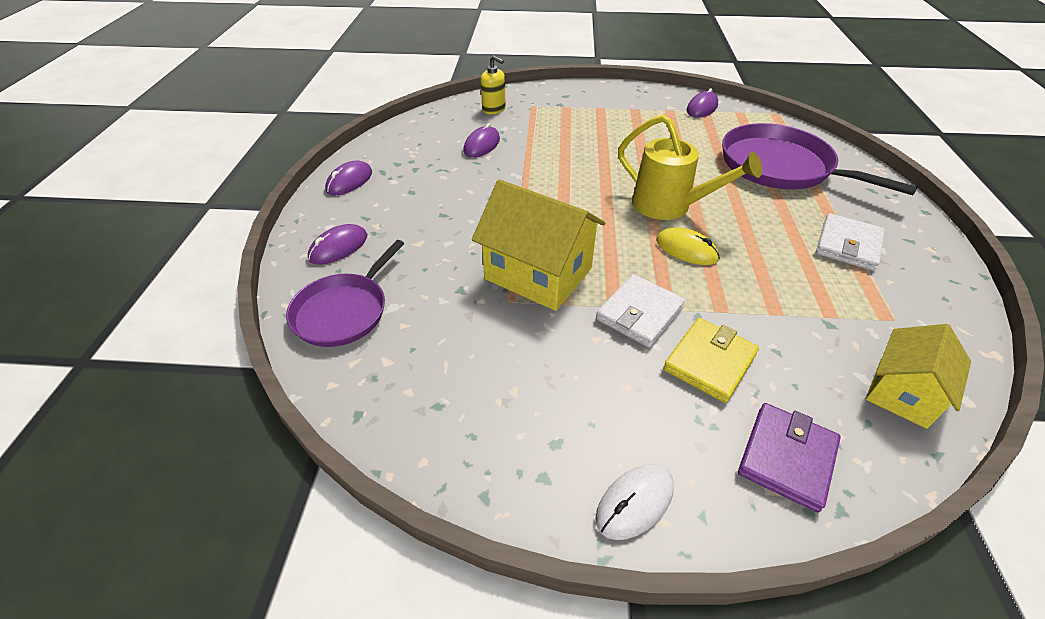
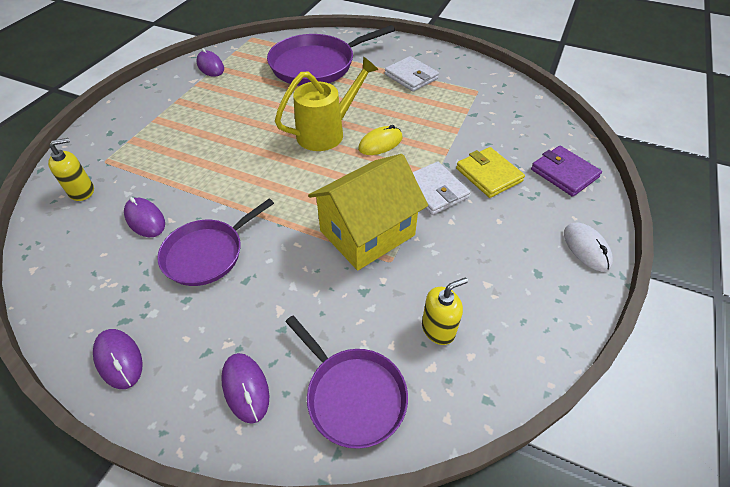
camera: 70 degrees left, 5 degrees up
yellow house [866,324,971,429] -> none
none -> purple pan [157,199,274,286]
none -> yellow soap dispenser [422,278,468,345]

